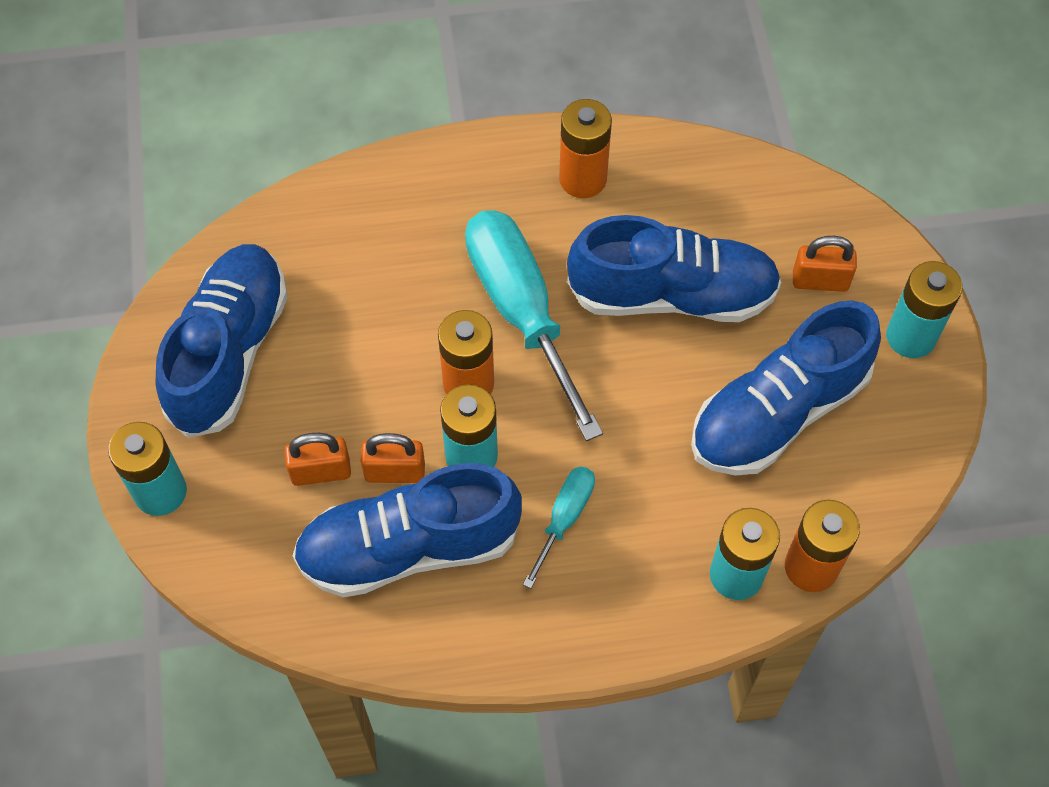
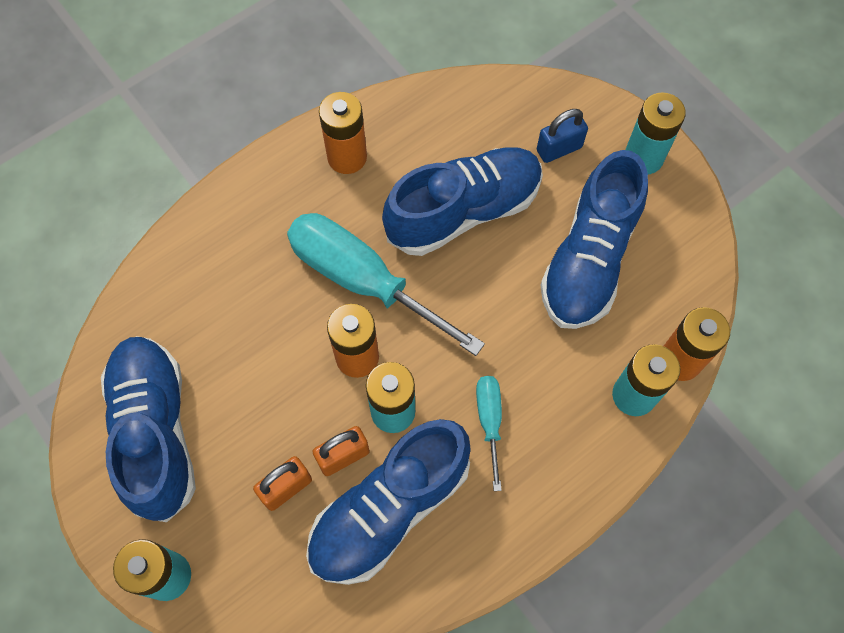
camera: 30 degrees left, 5 degrees up
orange padlock [793,236,857,292] -> blue padlock [537,109,588,163]

